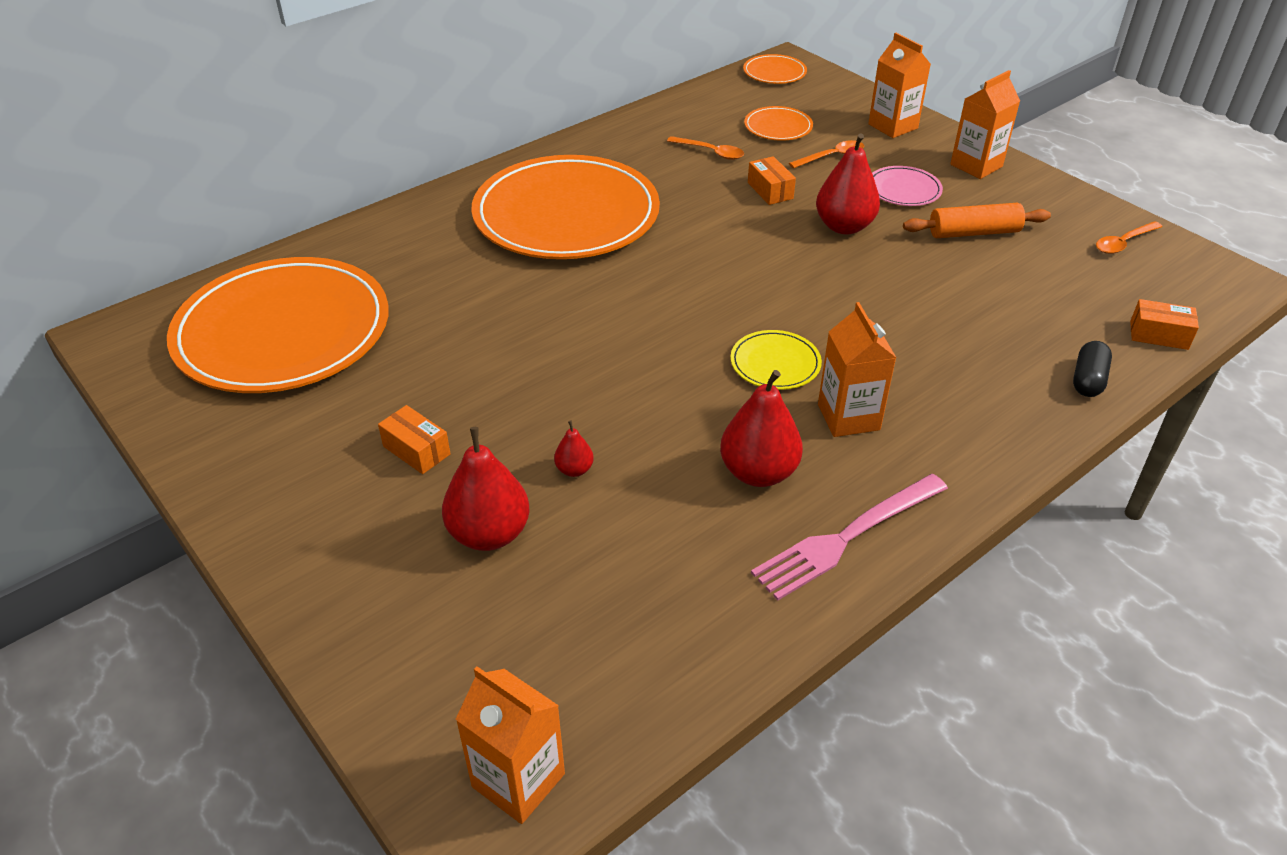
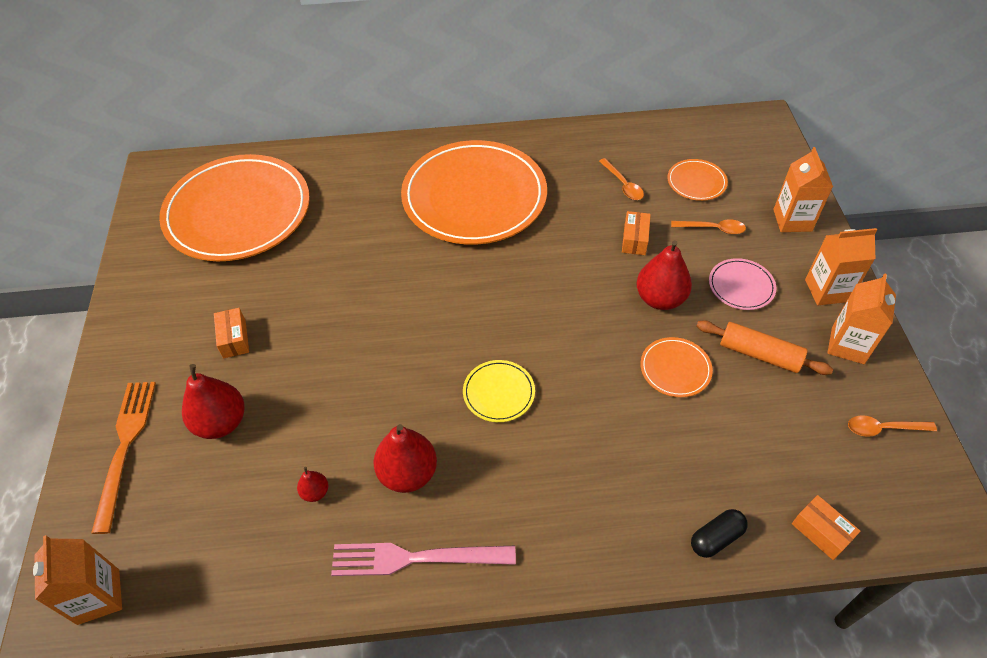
camera: 35 degrees right, 10 degrees up
red pear [554,420,594,477] -> red pear moved to [297,467,328,502]
orange plate [743,54,807,84] -> orange plate moved to [640,337,713,397]
orange carton [818,302,896,437] -> orange carton moved to [827,273,896,364]
none -> orange fork [91,382,156,534]

